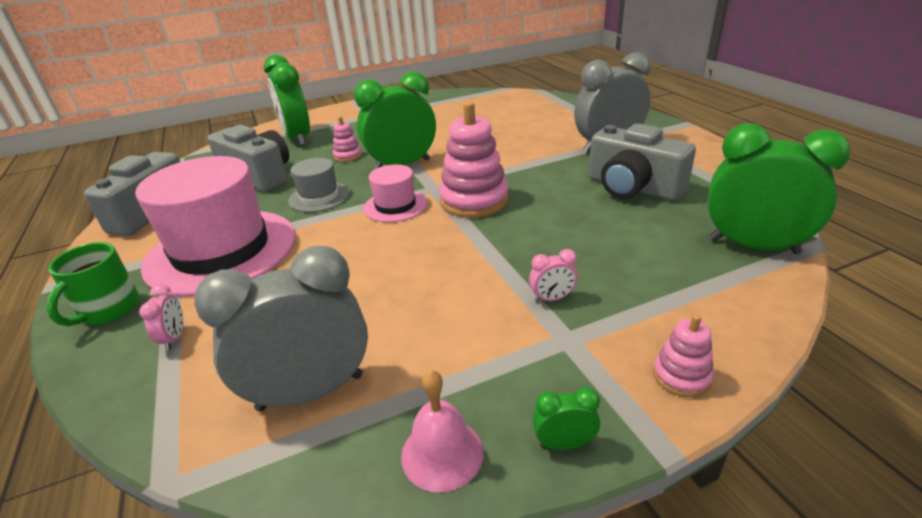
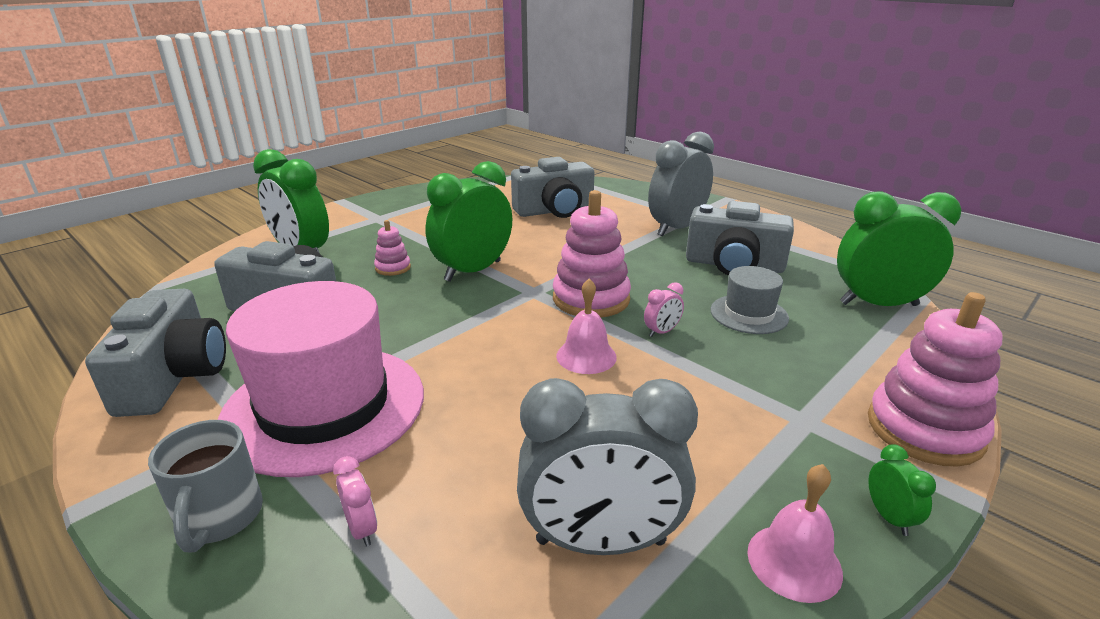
camera: 25 degrees left, 5 degrees down
green mug [47,242,139,326] -> grey mug [148,420,263,552]
grey clock [194,246,368,412] -> grey clock turned 135 degrees counterclockwise [517,378,698,555]
grey hat [288,158,350,212] -> grey hat moved to [710,266,789,334]
pink hat [363,165,427,222] -> none
pink clock [529,249,578,303] -> pink clock moved to [644,282,684,337]
green clock [533,387,600,450] -> green clock turned 105 degrees clockwise [868,444,936,536]
pink stacking toy [653,314,714,397] -> pink stacking toy [868,292,1002,467], size x2.01
none -> grey camera [511,157,595,218]
none -> pink bell [556,278,617,374]

